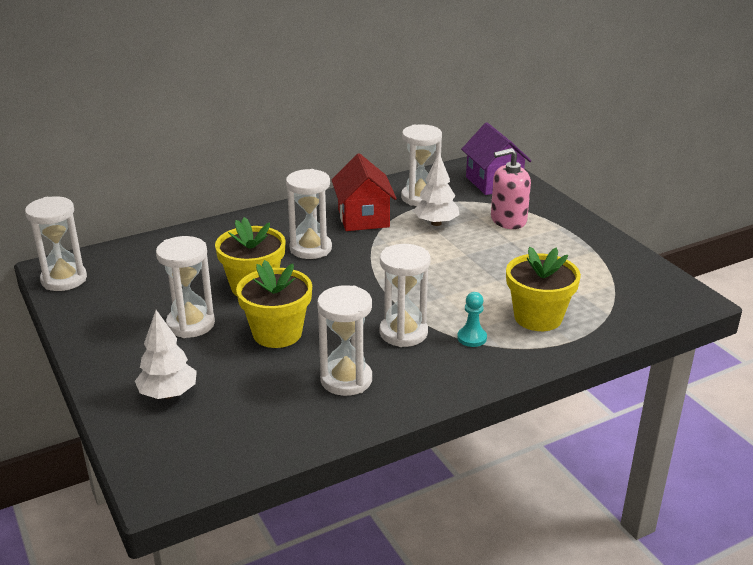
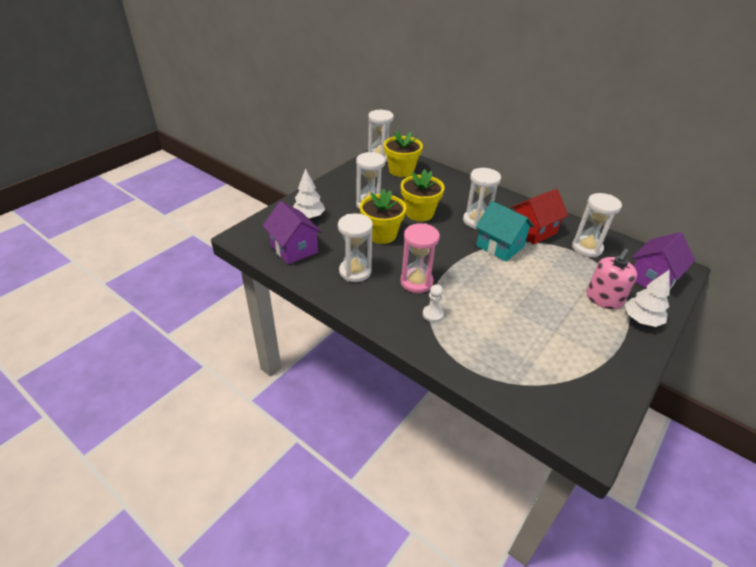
camera: 65 degrees right, 10 degrees up
white hourglass [380,244,430,347] -> pink hourglass [400,223,440,293]
white tree [413,153,459,226] -> white tree moved to [625,270,670,327]
turquoise pawn [457,292,487,347] -> white pawn [423,284,444,322]
pink soap dispenser [491,148,531,229] -> pink soap dispenser turned 105 degrees counterclockwise [586,248,637,309]
yellow flower pot [506,247,581,331] -> yellow flower pot moved to [384,131,423,177]
none -> purple house [263,201,322,265]
none -> turquoise house [476,201,534,262]

